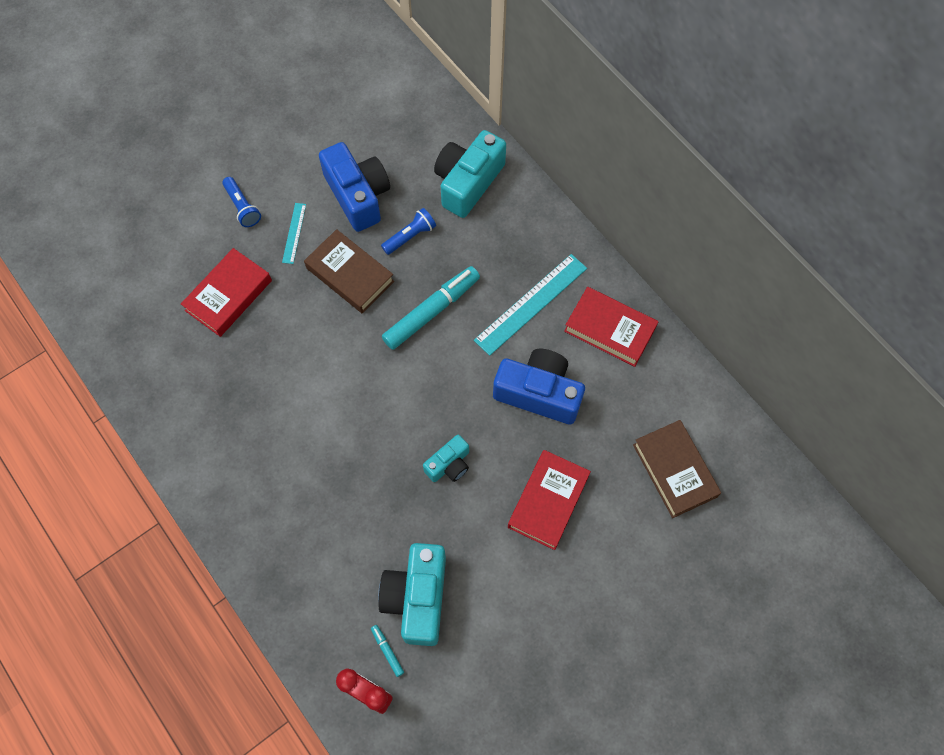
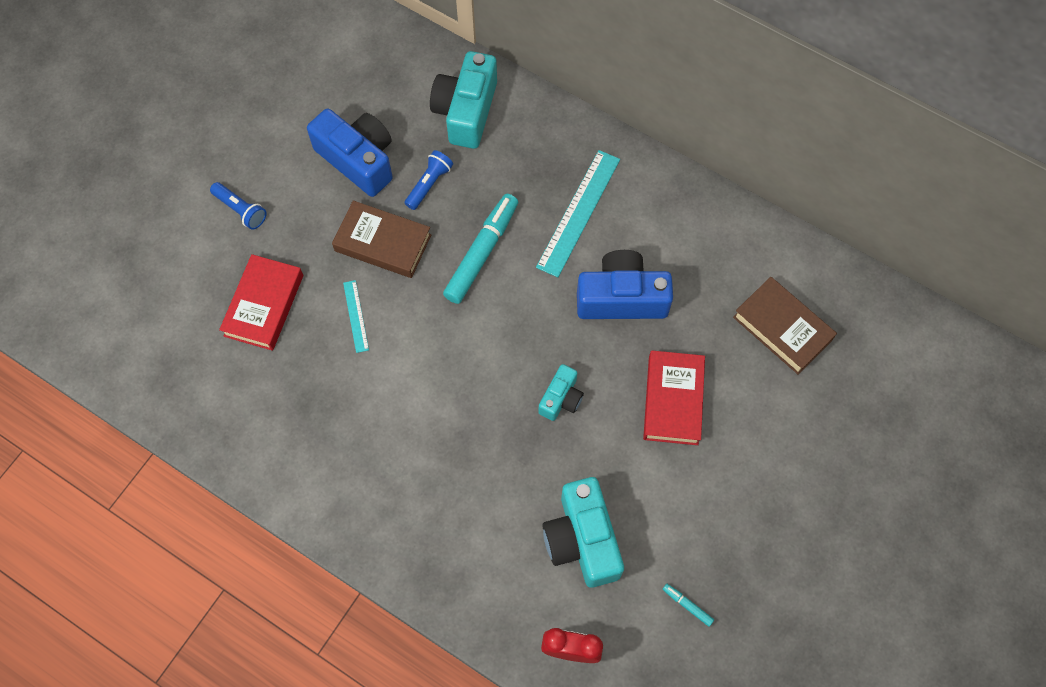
camera: 20 degrees left, 0 degrees up
turquoise ruler [282,203,306,264] -> turquoise ruler moved to [343,280,369,353]
turquoise marker [371,625,404,677] -> turquoise marker moved to [663,584,714,627]
red book [564,287,658,367] -> none

